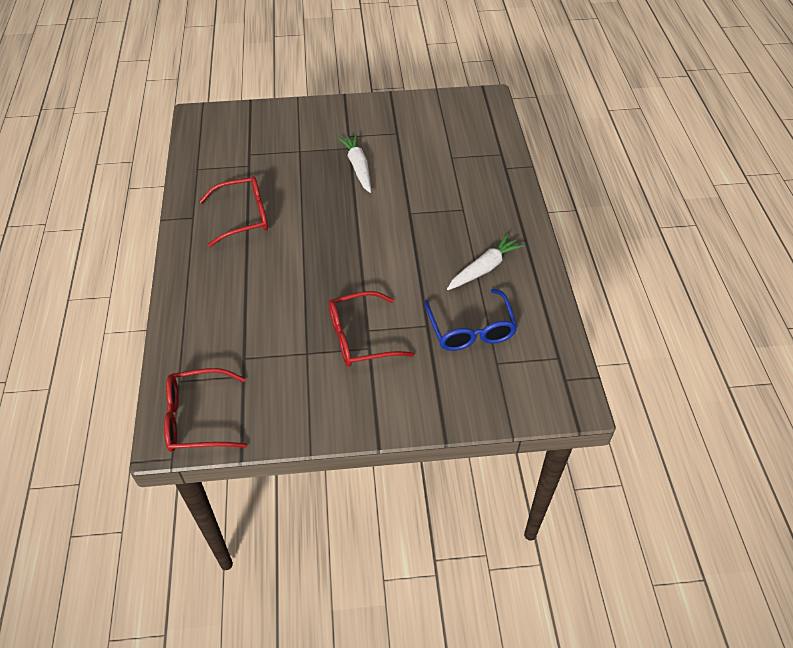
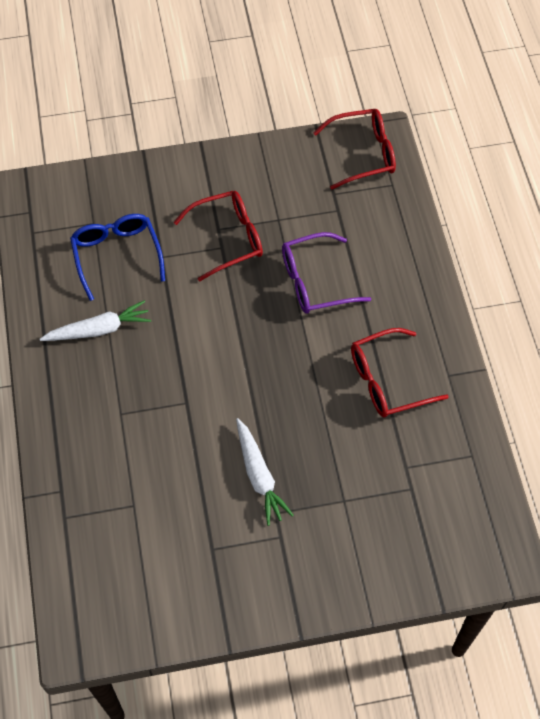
camera: 175 degrees right, 10 degrees up
white carrot [447,233,525,290] -> white carrot turned 150 degrees counterclockwise [40,300,151,341]
none -> purple glasses [282,232,371,314]

